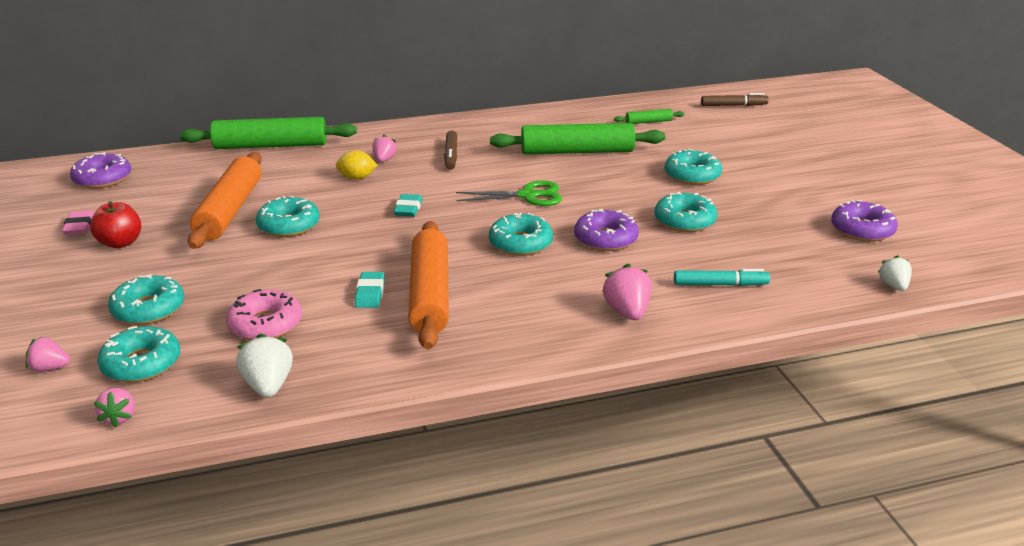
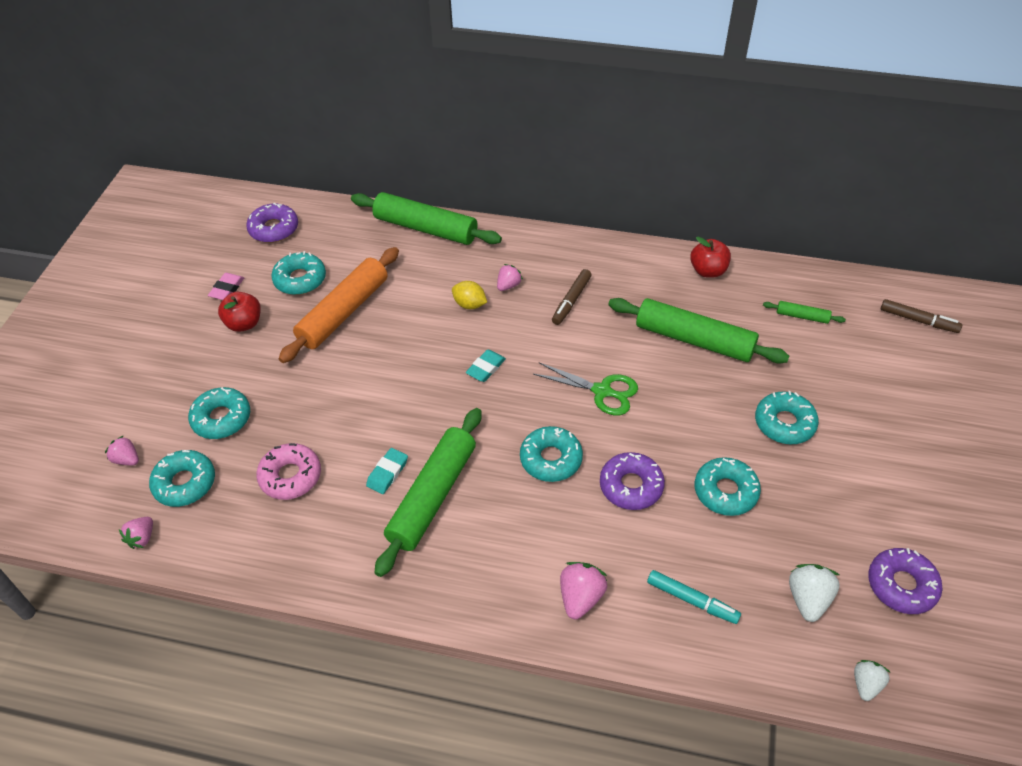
camera: 30 degrees right, 20 degrees up
white strawberry [236,333,293,398] -> white strawberry moved to [789,564,840,622]
turquoise donut [256,196,320,237] -> turquoise donut moved to [271,251,326,295]
orange rolling pin [408,221,449,349] -> green rolling pin [375,408,481,577]
none -> red apple [690,237,731,278]

